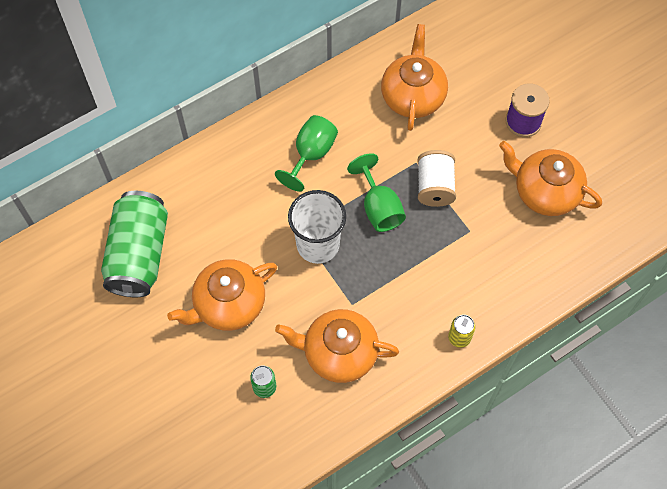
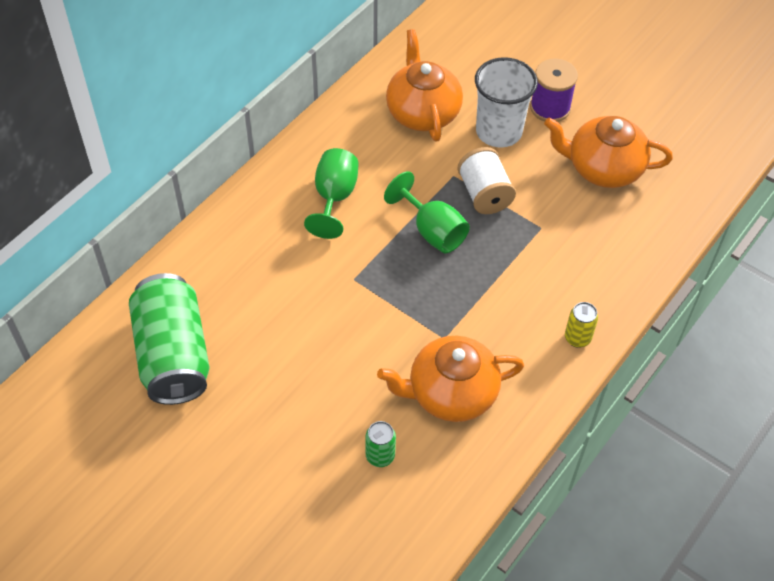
camera: 20 degrees left, 10 degrees down
orange teapot [167,259,277,331] -> none
white cup [288,190,346,264] -> white cup moved to [475,57,538,148]

